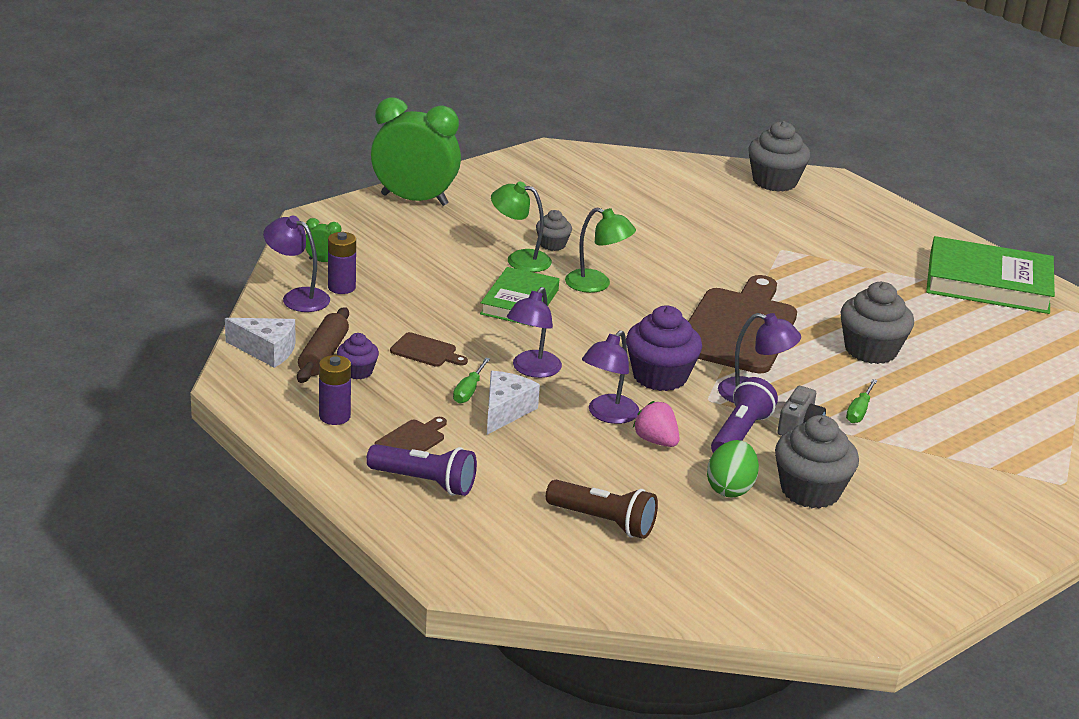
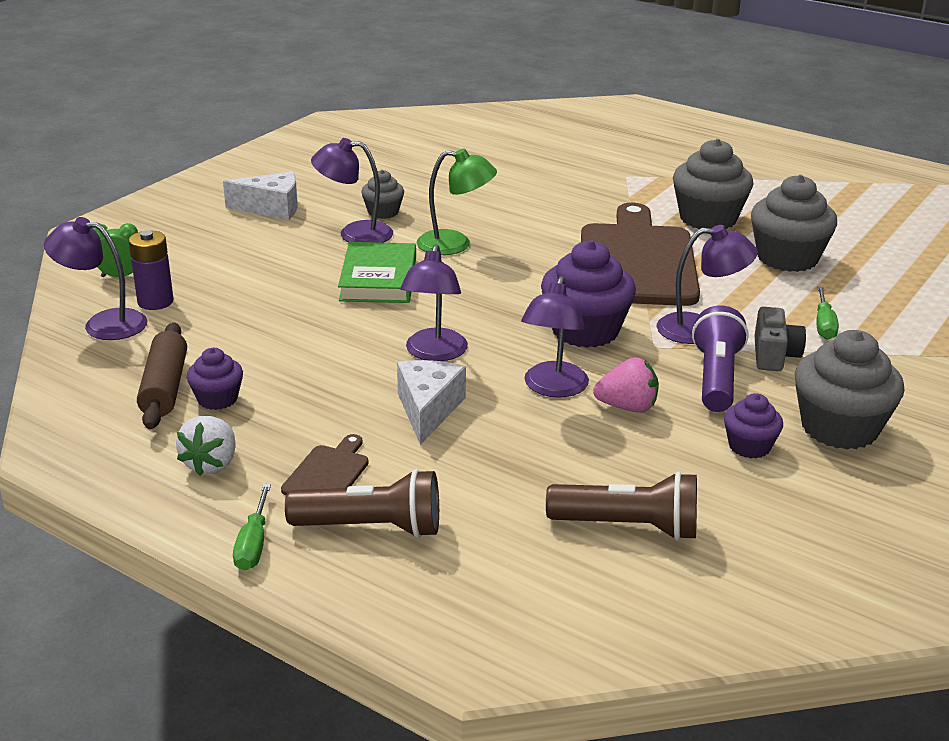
camera: 15 degrees left, 0 degrees up
white cheese [225,318,296,368] -> white cheese moved to [223,171,298,220]
purple battery [319,355,351,425] -> white strawberry [176,416,236,476]
purple flashlight [366,444,477,496] -> brown flashlight [285,469,439,538]
green clock [371,97,461,206] -> none
brown cutting board [390,332,468,367] -> none
green screwdriver [453,358,490,404] -> green screwdriver moved to [233,484,271,571]
green lamp [491,182,552,272] -> purple lamp [311,138,393,243]
pink strawberry [633,401,680,447] -> pink strawberry turned 150 degrees clockwise [593,357,659,413]
green egg [707,440,759,498] -> purple cupcake [724,393,783,458]
grey cupcake [748,121,810,192] -> grey cupcake moved to [673,139,754,229]
green book [926,236,1055,314] -> none

